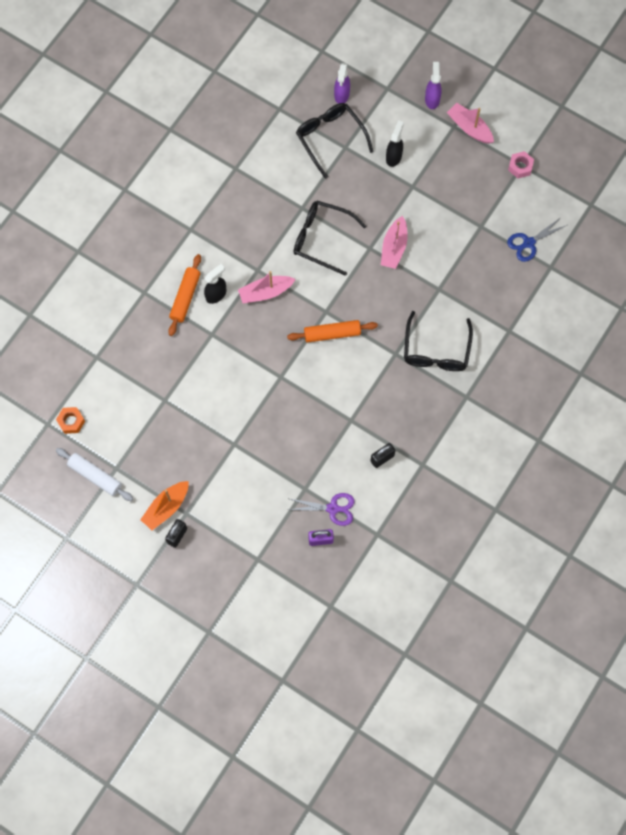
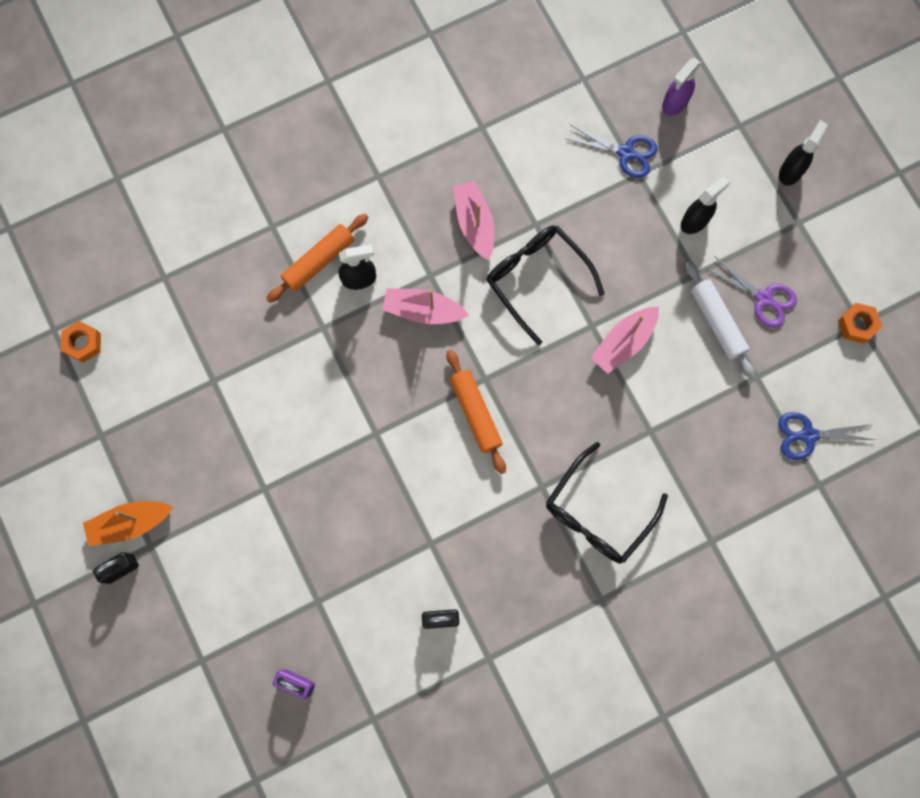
camera: 30 degrees right, 5 degrees up
white rolling pin [55,448,133,501] -> white rolling pin moved to [685,261,755,379]
orange rolling pin [287,320,378,343] -> orange rolling pin turned 45 degrees clockwise [447,350,506,474]
purple scissors [288,493,355,526] -> purple scissors moved to [706,257,797,328]
black glasses [296,103,374,179] -> blue scissors [567,125,657,178]
purple spray bottle [425,62,442,109] -> black spray bottle [779,120,828,186]
pink boat [447,103,494,144] -> pink boat moved to [453,181,495,260]
pink nut [508,151,534,178] -> orange nut [838,303,882,344]

